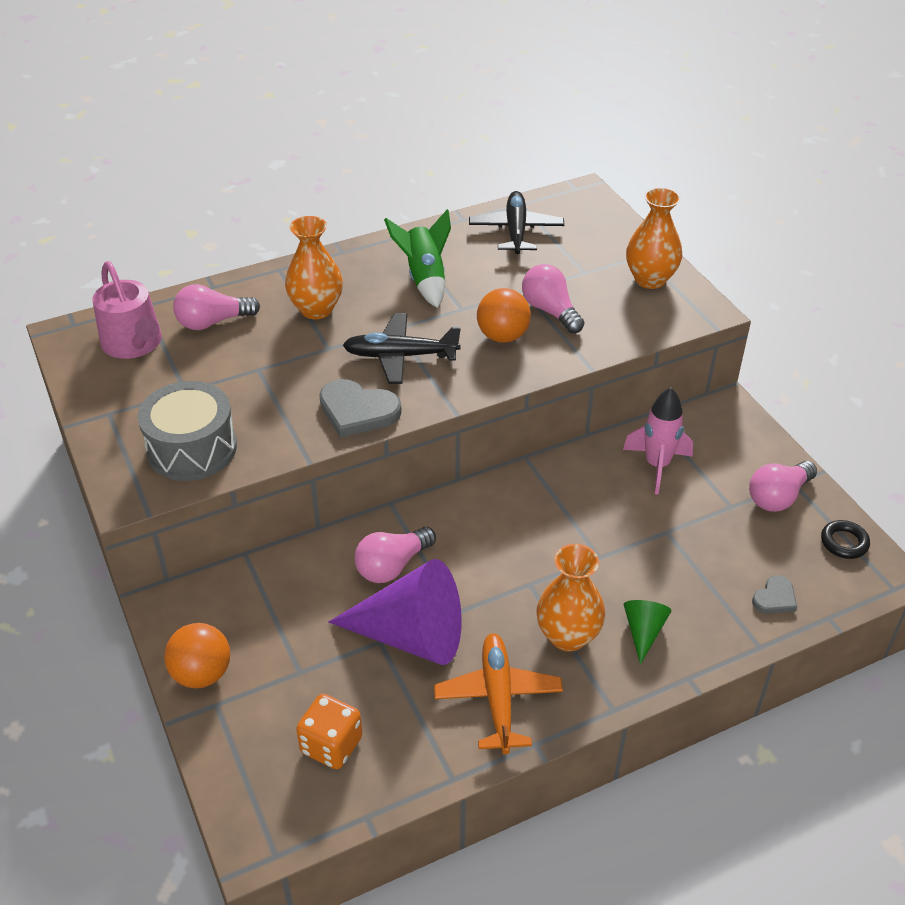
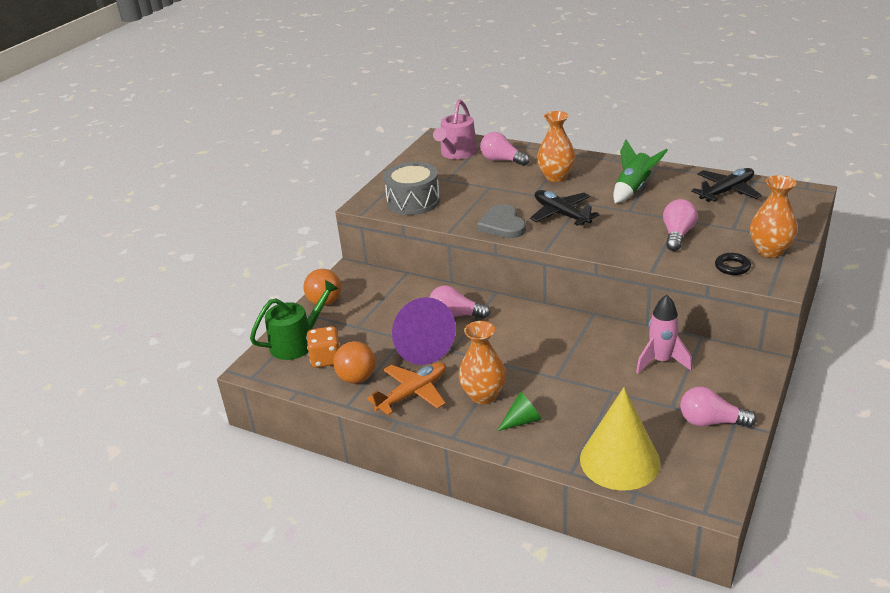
camera: 55 degrees right, 10 degrees down
orange ball [477,288,531,343] -> orange ball moved to [333,341,376,383]
grey heart [752,575,797,614] -> yellow cone [580,387,661,490]
black ring [821,520,870,559] -> black ring moved to [715,253,751,275]
none -> green watering can [250,280,339,360]

